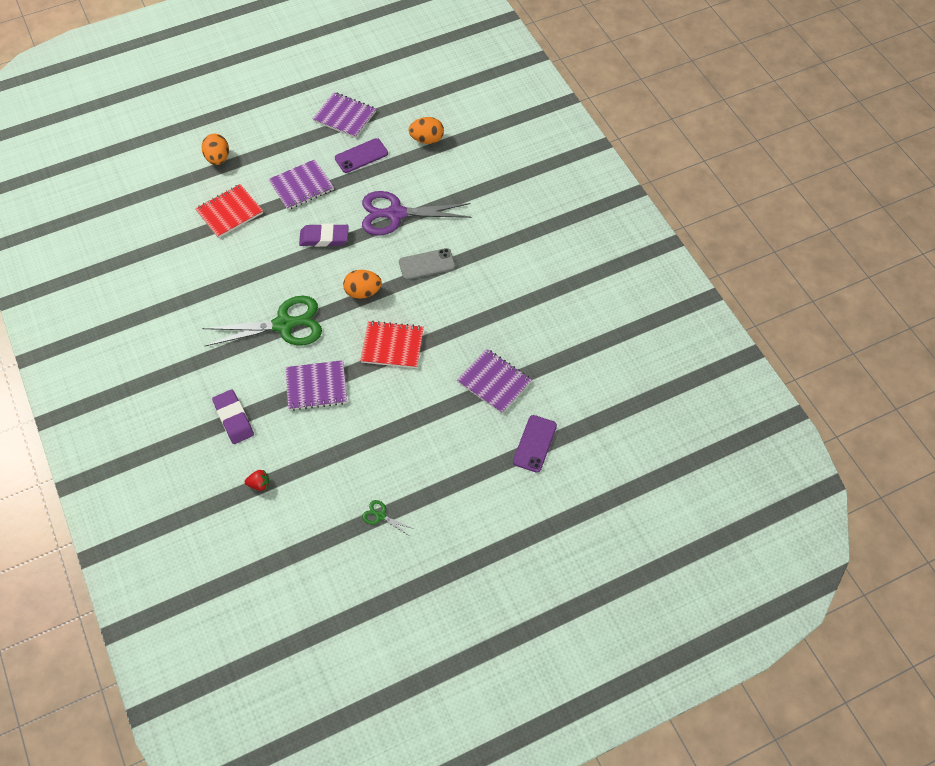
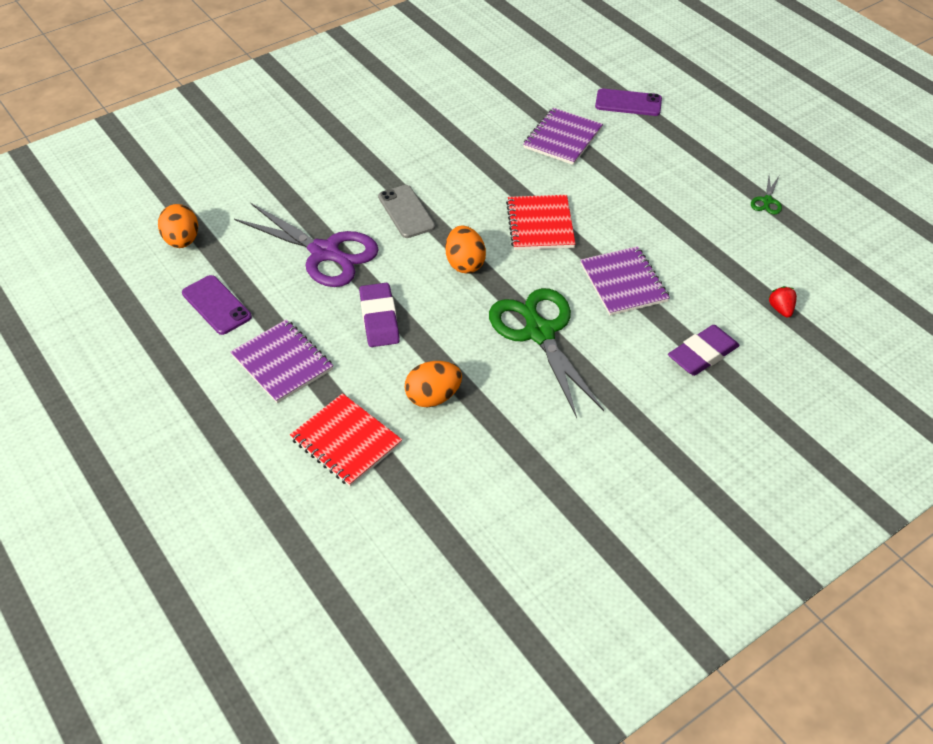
camera: 100 degrees left, 10 degrees down
orange egg [202,134,229,165] -> orange egg moved to [404,361,462,407]
purple notebook [313,92,376,138] -> none
purple scissors [362,191,471,235] -> purple scissors turned 45 degrees counterclockwise [234,203,379,287]

